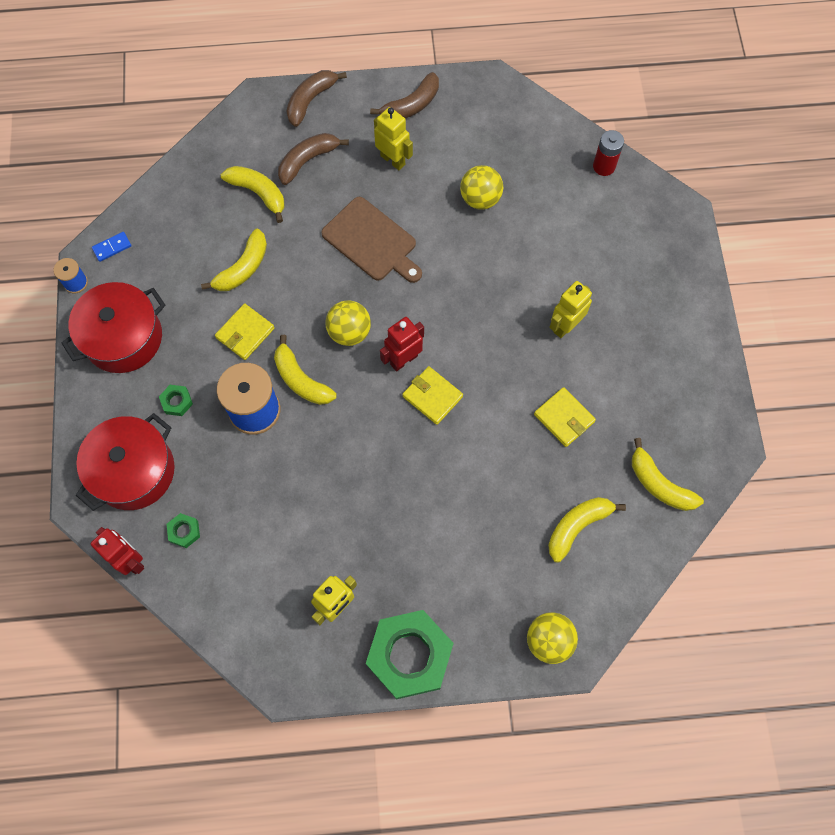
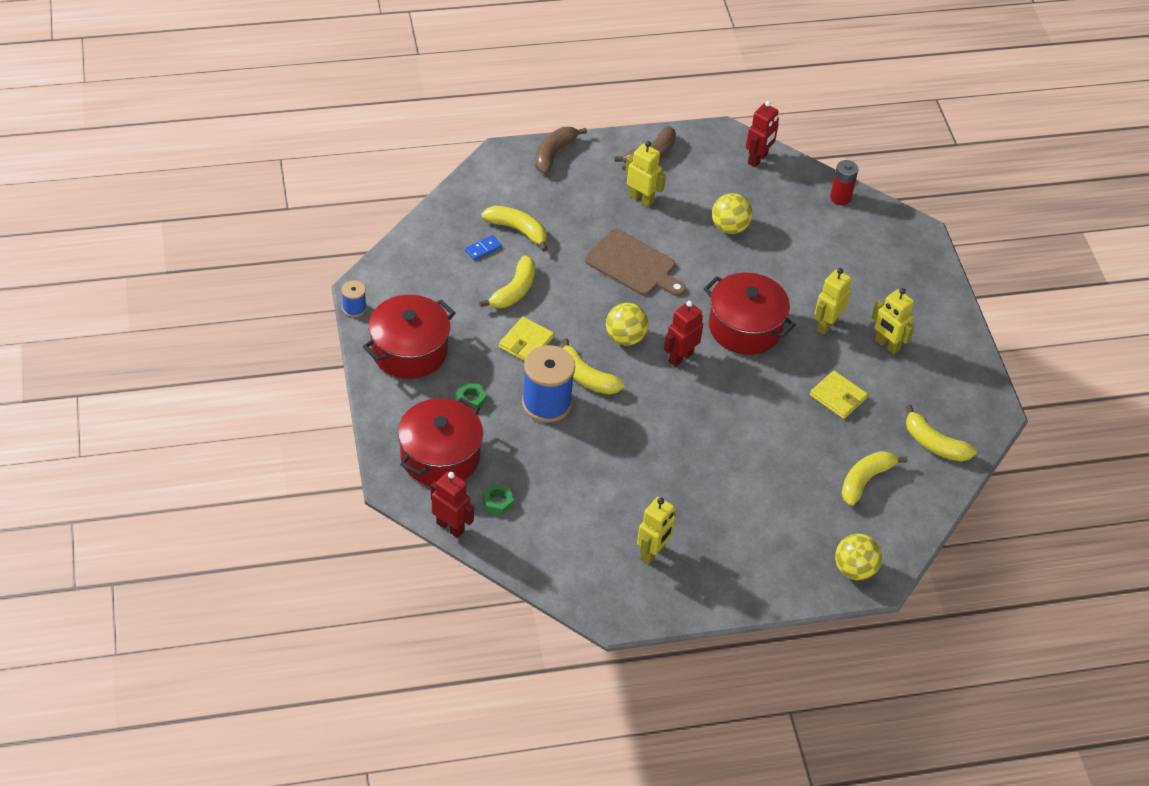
camera: 10 degrees left, 20 degrees down
blue domino [92,232,131,262] -> blue domino moved to [465,235,502,260]
brown banana [278,133,349,185] -> none
green nut [366,610,454,699] -> none
yellow wallet [402,366,463,425] -> none
none -> red pot [704,273,796,355]
none -> red robot [746,101,779,167]
none -> yellow robot [871,288,914,354]

